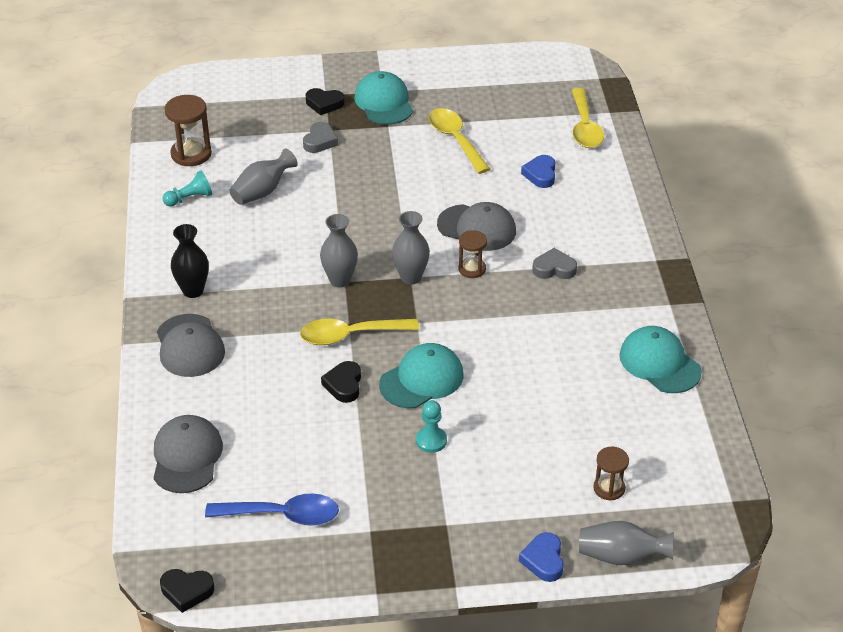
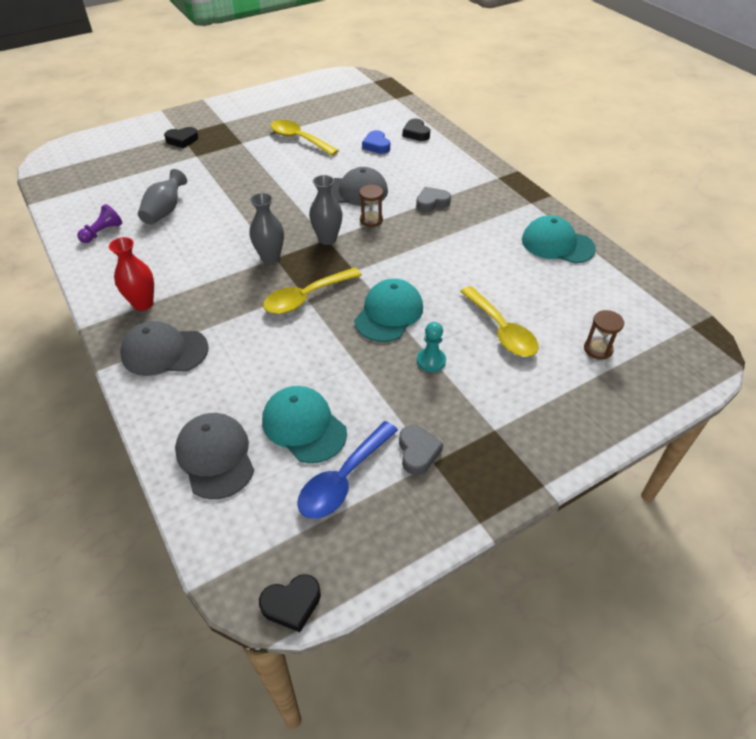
camera: 25 degrees left, 5 degrees up
grey cap [157,314,225,377] -> grey cap turned 135 degrees clockwise [120,321,208,376]
turquoise pawn [163,171,212,207] -> purple pawn [77,204,122,243]
brown hourglass [165,95,212,166] -> none
black vase [171,224,209,298] -> red vase [109,237,154,311]
blue spoon [205,493,339,526] -> blue spoon turned 150 degrees clockwise [297,421,398,519]
grey heart [303,122,338,153] -> grey heart moved to [399,425,443,475]
black heart [321,361,361,403] -> black heart moved to [403,118,430,141]
turquoise cap [354,71,413,125] -> turquoise cap moved to [262,386,347,463]
blue heart [519,532,564,582] -> none
yellow spoon [571,88,604,148] -> yellow spoon moved to [460,286,538,357]
grey vase [579,521,674,565] -> none

